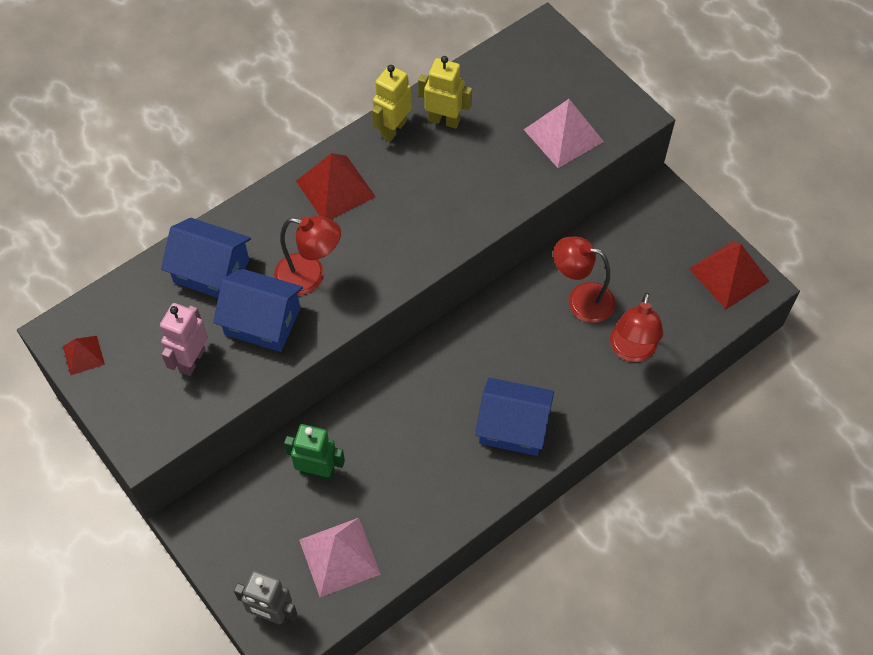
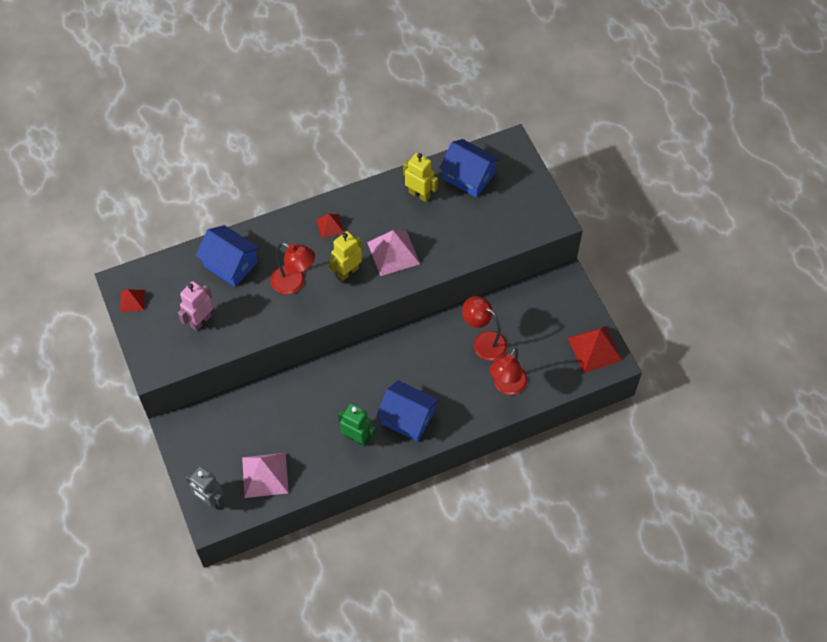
camera: 15 degrees right, 0 degrees up
blue house [213,268,303,352] -> blue house moved to [439,139,500,197]
green robot [284,424,345,481] -> green robot moved to [338,403,376,447]
red pyramid [296,153,376,219] -> red pyramid [316,214,344,238], size x0.55
yellow robot [372,65,412,141] -> yellow robot moved to [328,231,363,281]
pink pyramid [524,99,604,168] -> pink pyramid moved to [367,230,420,276]

